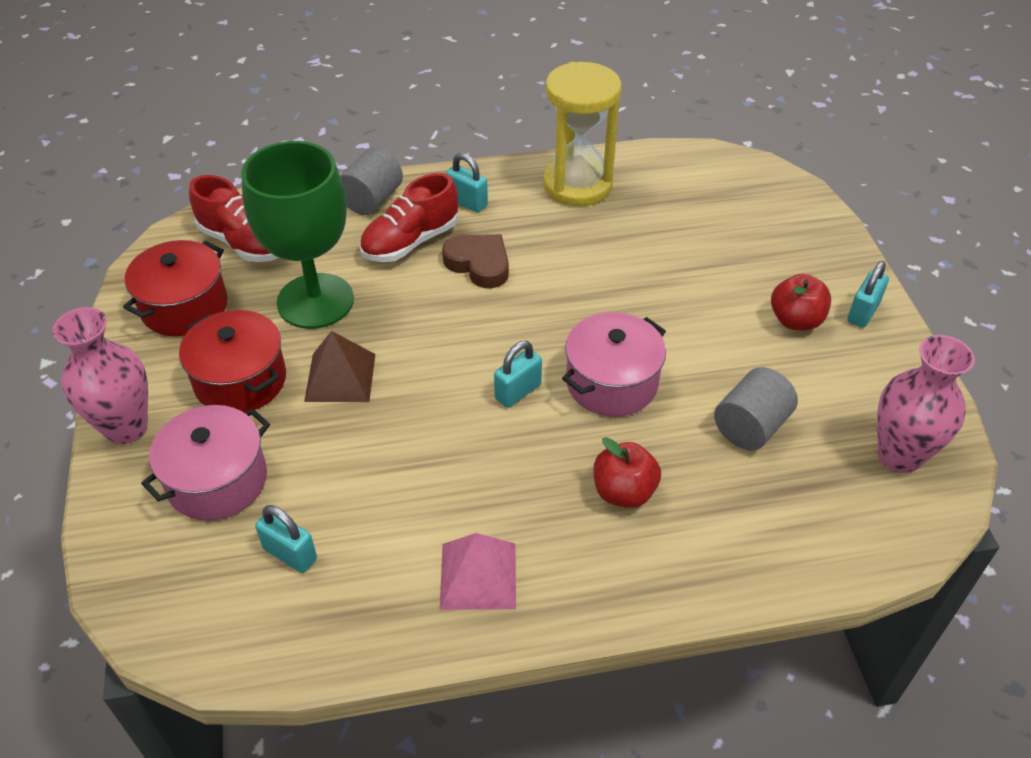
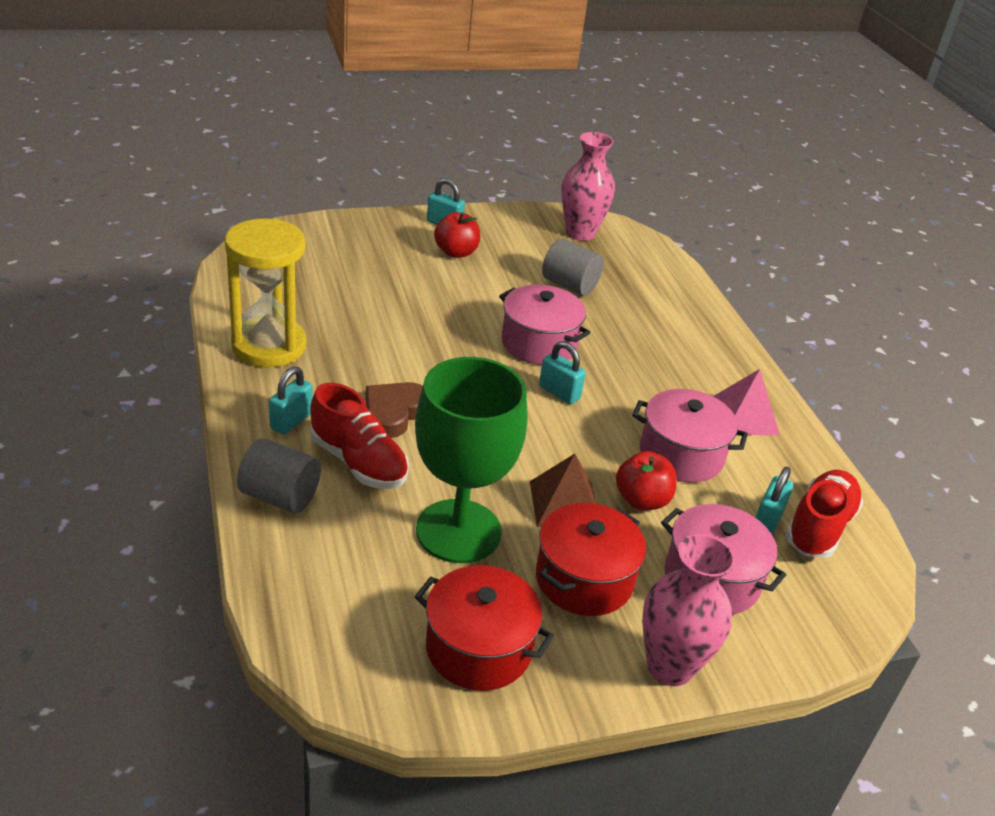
camera: 100 degrees left, 10 degrees down
red shoe [189,175,279,262] -> red shoe moved to [785,470,863,558]
red apple [594,437,661,508] -> red apple moved to [616,451,677,510]
none -> pink pot [632,389,748,482]

